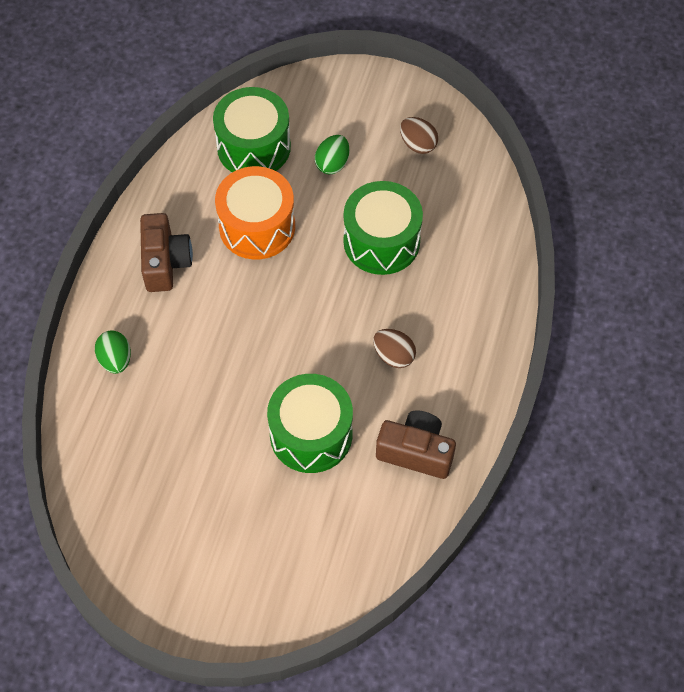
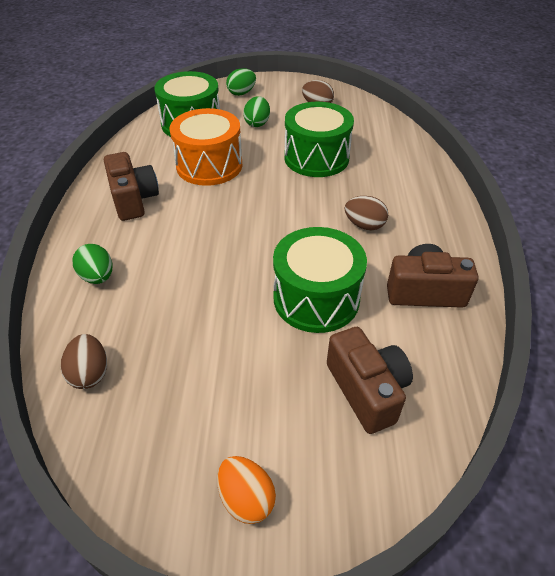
camera: 15 degrees left, 15 degrees down
none -> brown egg [61,334,107,389]
none -> orange egg [217,456,276,524]
none -> green egg [226,68,256,96]
none -> brown camera [327,327,413,434]

